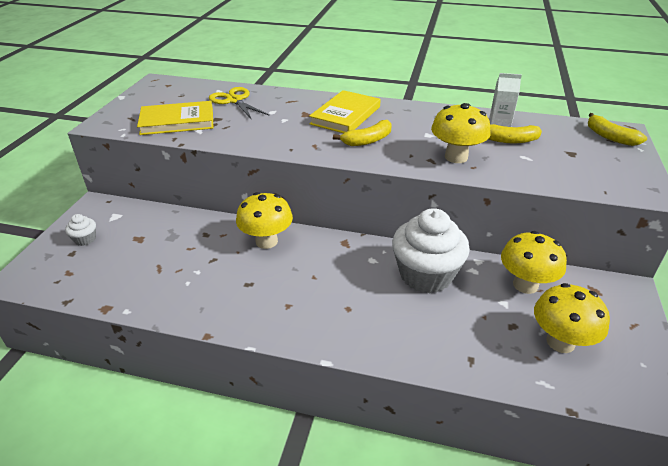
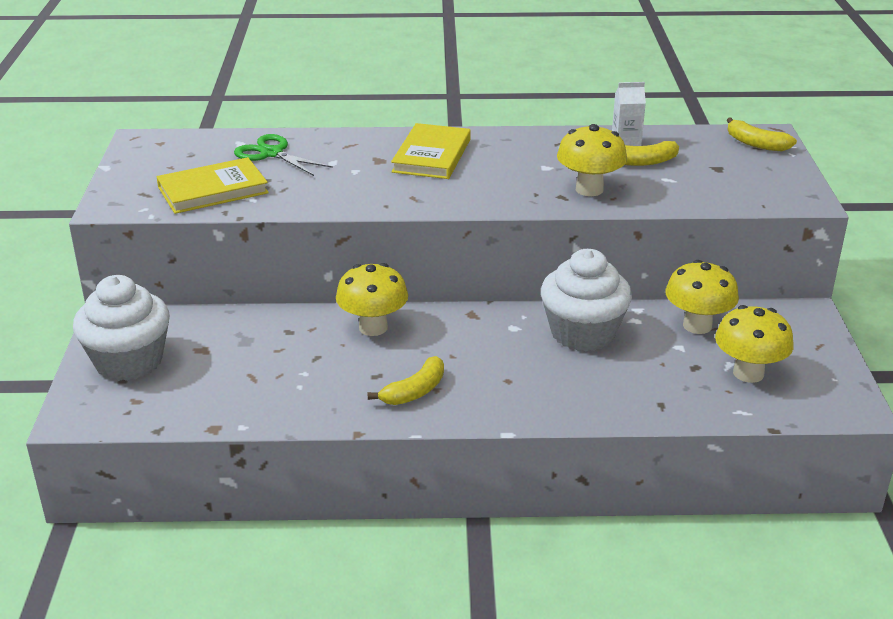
camera: 15 degrees left, 5 degrees down
white cupcake [65,214,96,246] -> white cupcake [73,275,170,381], size x2.39
yellow scissors [209,87,270,120] -> green scissors [234,134,333,176]
yellow banana [333,120,392,146] -> yellow banana moved to [368,356,444,405]

